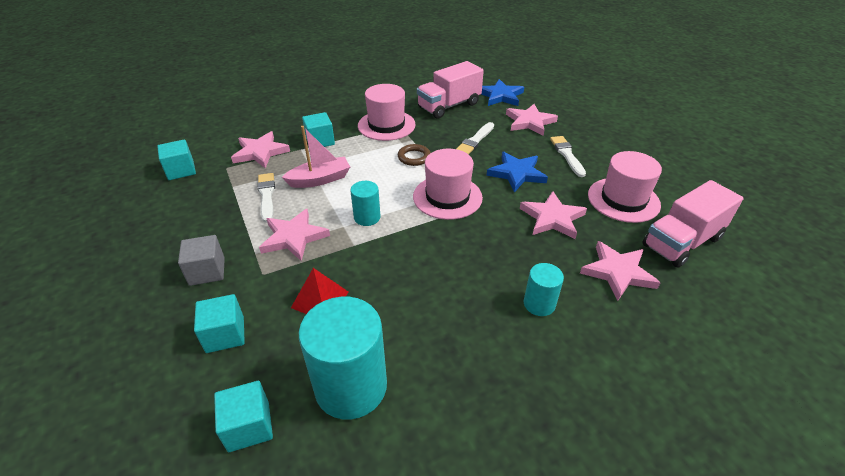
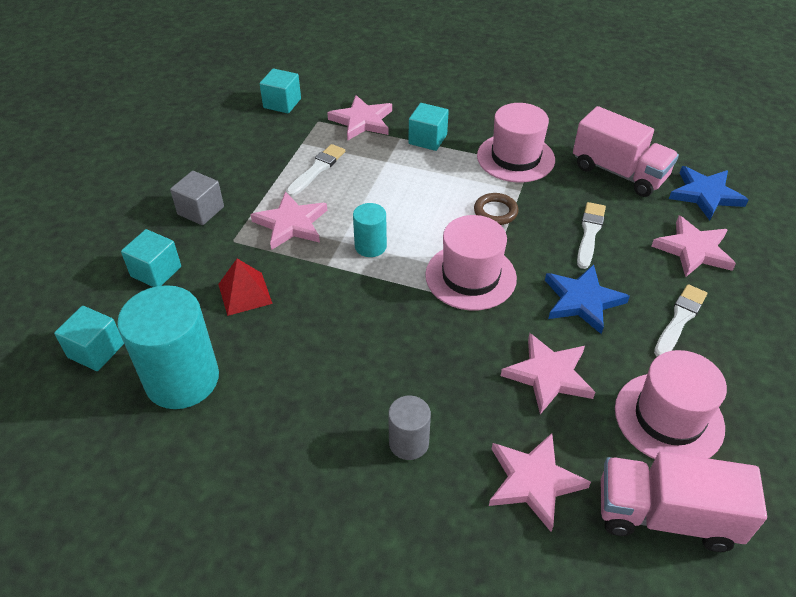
camera: 45 degrees right, 5 degrees up
pink boat [282,126,350,188] -> none
pink truck [417,61,484,119] -> pink truck turned 150 degrees counterclockwise [573,106,679,197]
white brush [456,122,494,155] -> white brush turned 120 degrees clockwise [577,202,606,269]
turquoise cylinder [524,263,564,316] -> grey cylinder [388,396,431,460]

